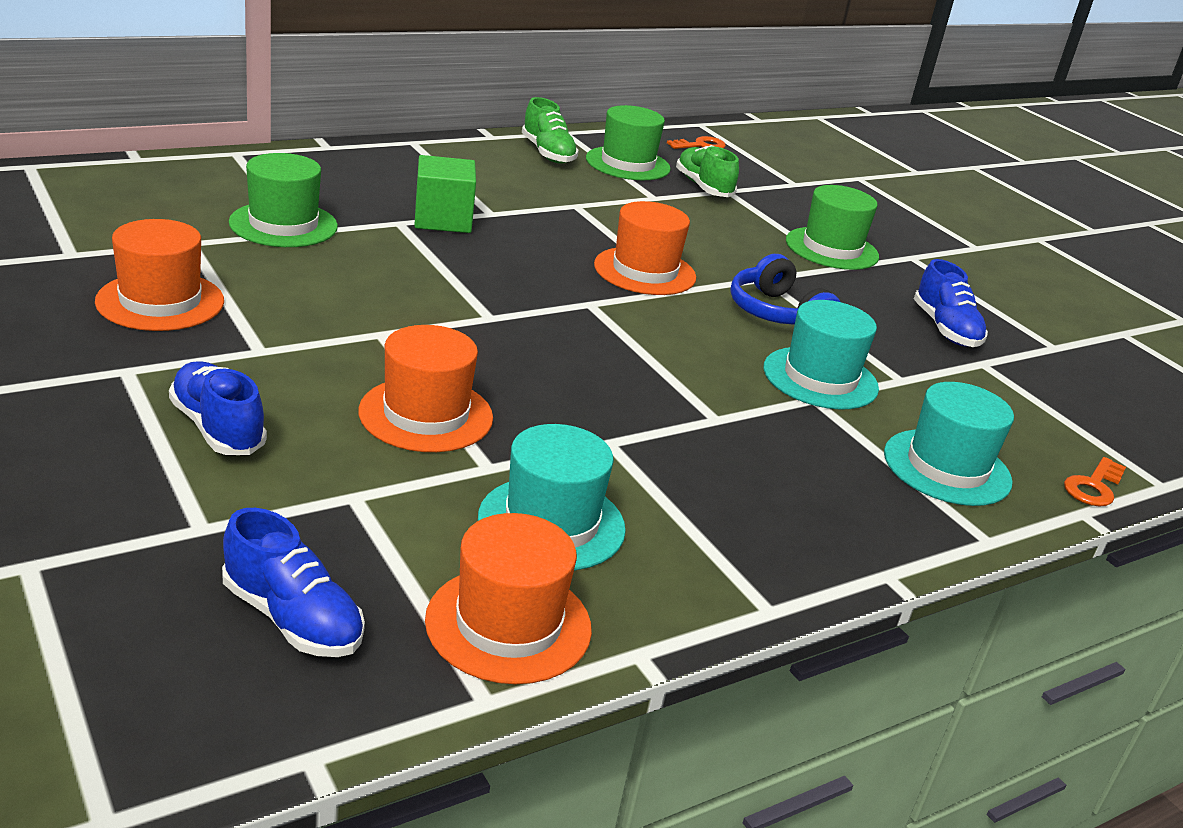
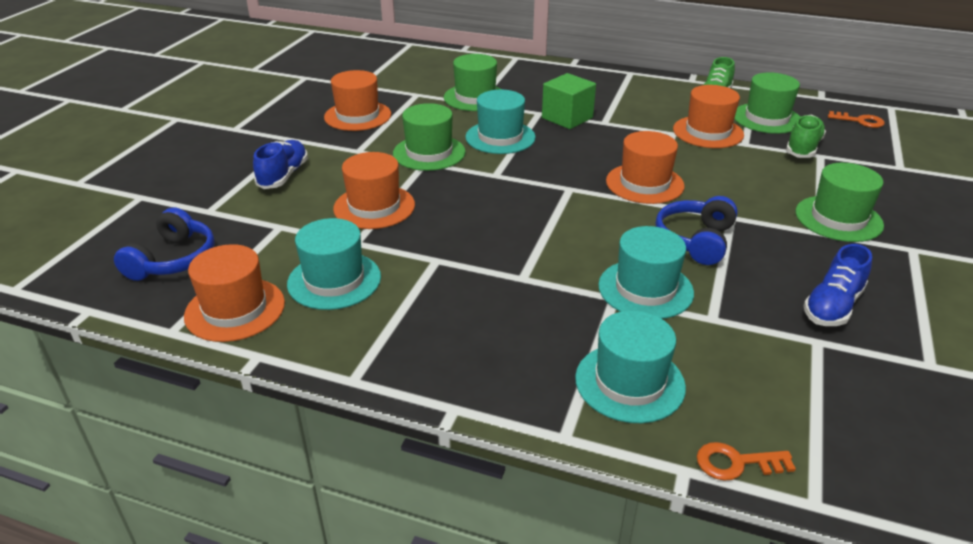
camera: 55 degrees right, 5 degrees up
blue shoe [222,508,365,657] -> blue headphones [114,207,215,281]
none -> green hat [393,103,466,171]
none -> turquoise hat [465,90,536,154]
none -> orange hat [673,85,744,148]

